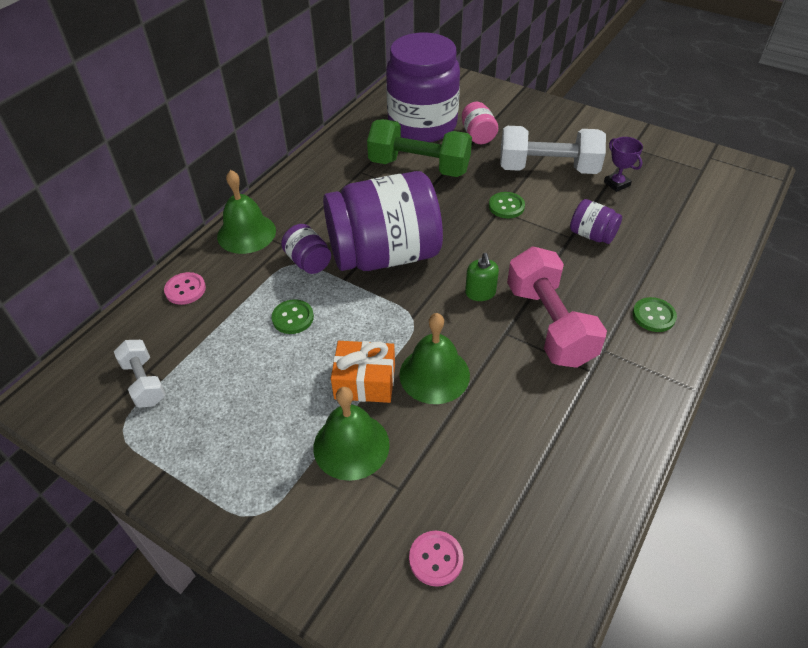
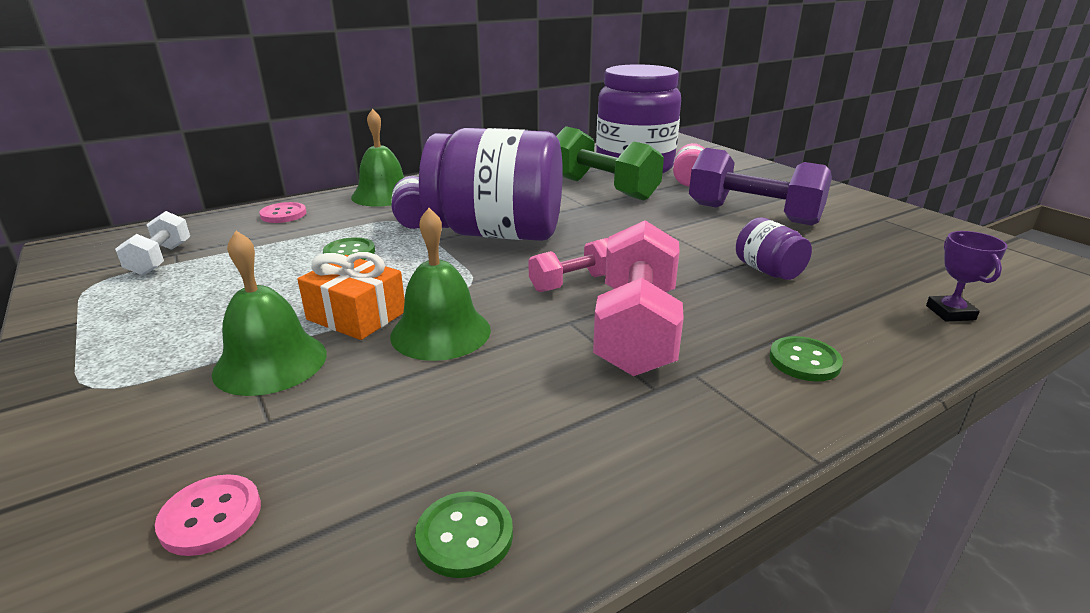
camera: 25 degrees right, 20 degrees down
green soap dispenser [465,253,499,301] -> pink dumbbell [528,238,608,292]
green button [489,192,525,219] -> green button moved to [415,491,513,578]
white dumbbell [500,126,606,174] -> purple dumbbell [689,148,832,226]
purple trophy [604,137,643,192] -> purple trophy moved to [926,231,1008,322]

